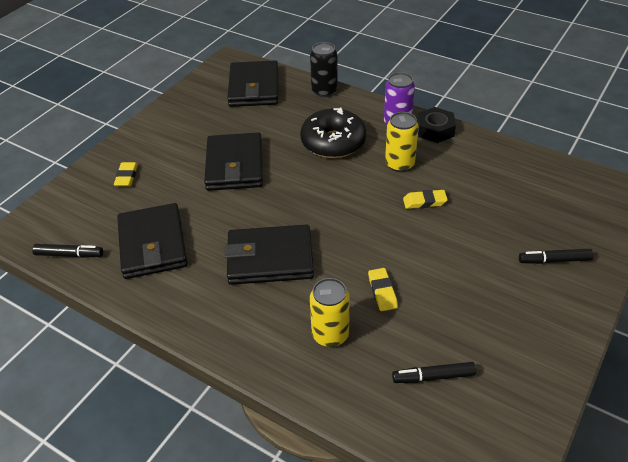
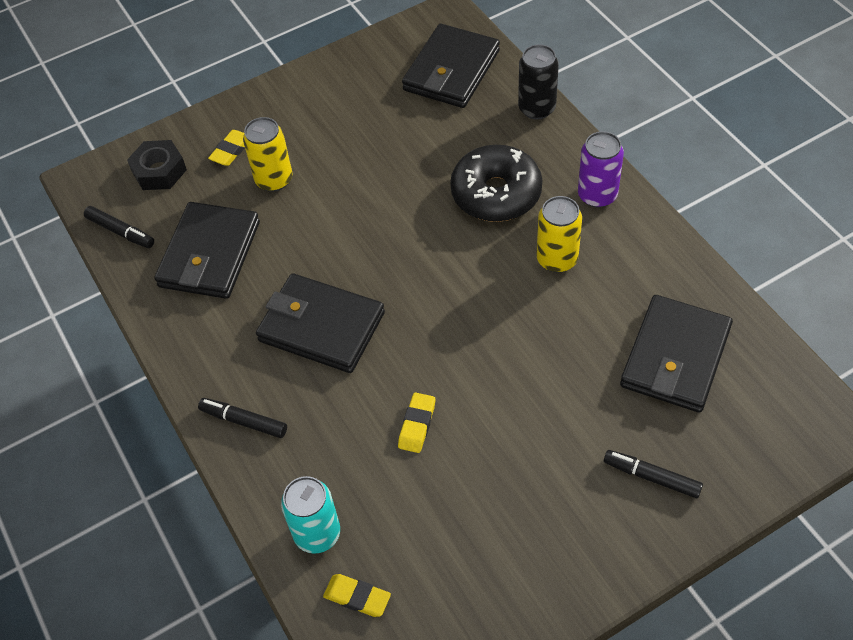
camera: 30 degrees right, 10 degrees up
black wallet [204,132,263,191] -> black wallet moved to [620,295,733,413]
yellow can [310,278,350,347] -> yellow can moved to [243,117,292,192]
black marker [392,362,476,383] -> black marker moved to [198,398,287,438]
yellow eraser [403,190,448,209] -> yellow eraser moved to [323,574,391,617]
black nut [417,107,456,143] -> black nut moved to [127,140,187,190]
none -> turquoise can [281,476,340,554]

